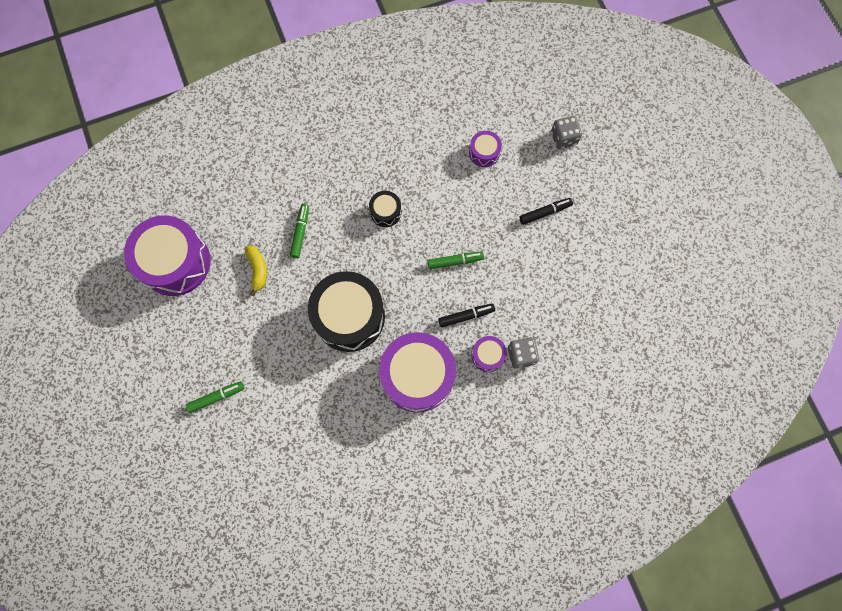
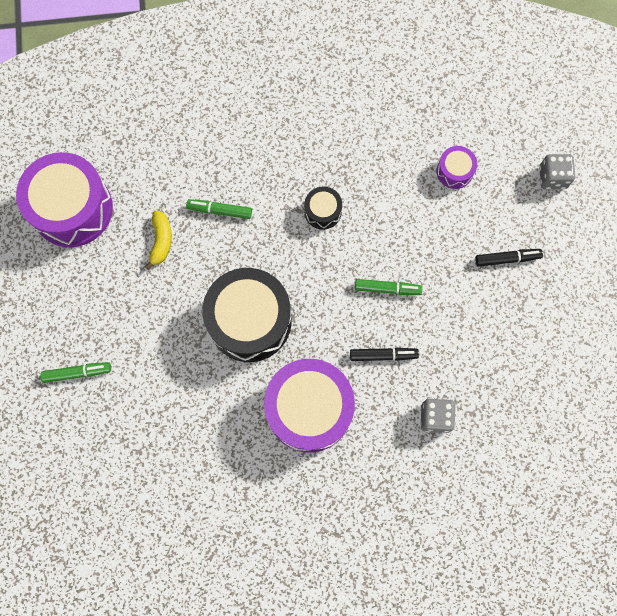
camera: 15 degrees right, 0 degrees up
green marker [290,204,309,258] -> green marker turned 105 degrees counterclockwise [186,199,252,219]
purple drum [471,336,507,372] -> none

